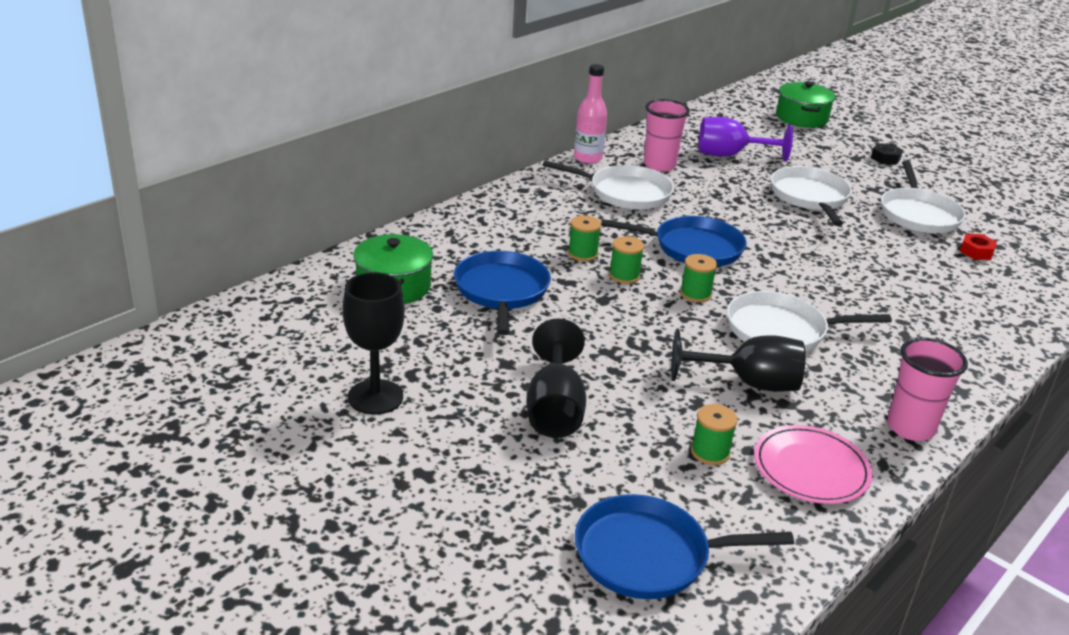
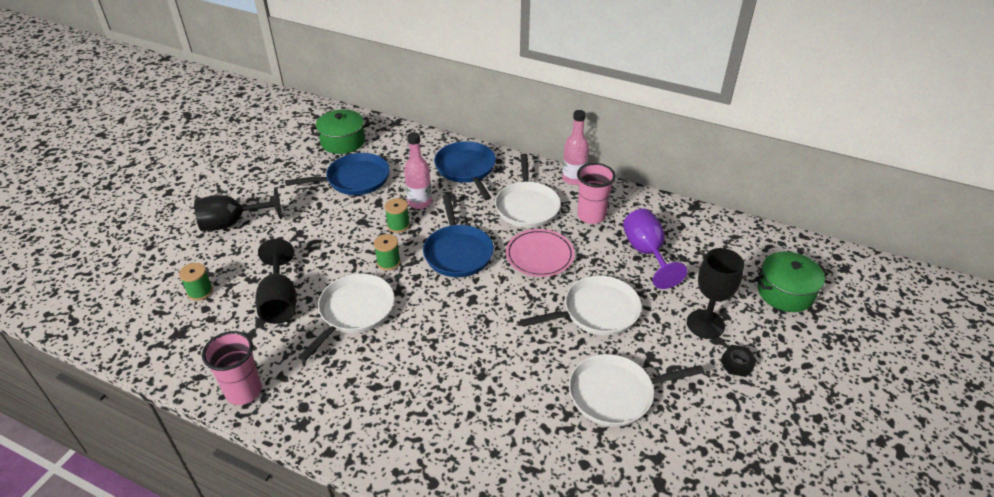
camera: 75 degrees right, 10 degrees up
black goblet [343,272,404,415] -> black goblet moved to [687,248,744,339]
green spool [568,215,601,261] -> pink bottle [404,132,432,209]
blue pan [575,494,794,599] -> blue pan moved to [434,141,496,200]
white pan [727,291,892,352] -> white pan turned 45 degrees clockwise [298,273,395,361]
pink plate [754,425,873,504] -> pink plate moved to [506,229,575,277]
red nut [960,234,997,260] -> none

